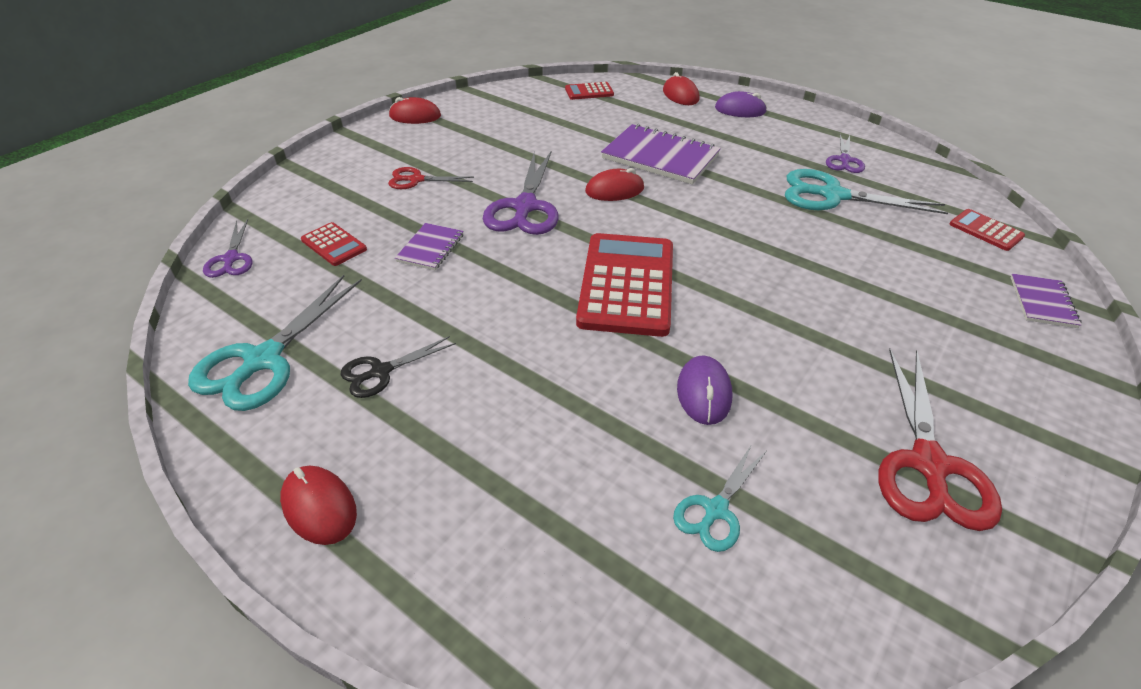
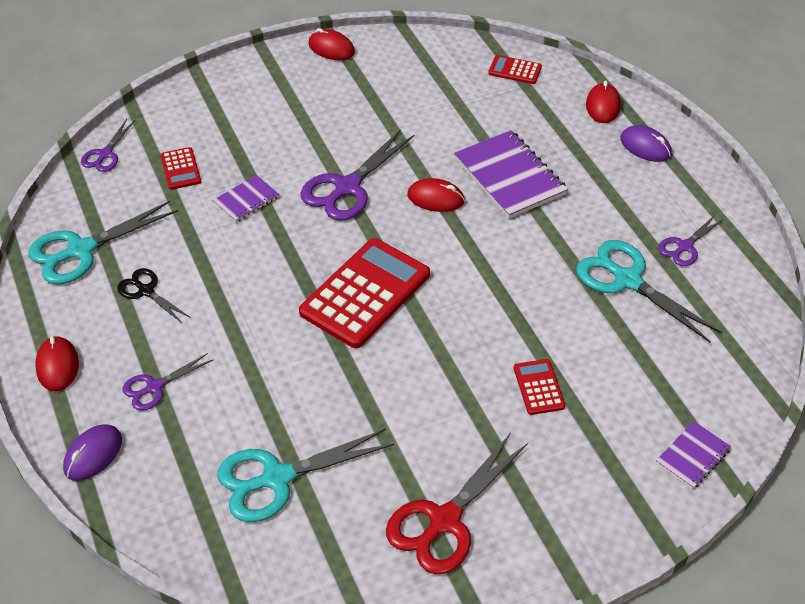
camera: 30 degrees right, 5 degrees up
black scissors [341,336,456,398] -> black scissors turned 45 degrees clockwise [117,268,191,323]
red scissors [388,167,474,189] -> none
turquoise scissors [673,444,767,552] -> turquoise scissors [217,429,394,522], size x1.79
purple mouse [677,355,732,425] -> purple mouse moved to [63,425,122,481]
red calculator [950,209,1025,251] -> red calculator moved to [514,359,565,415]
none -> purple scissors [122,353,213,411]

